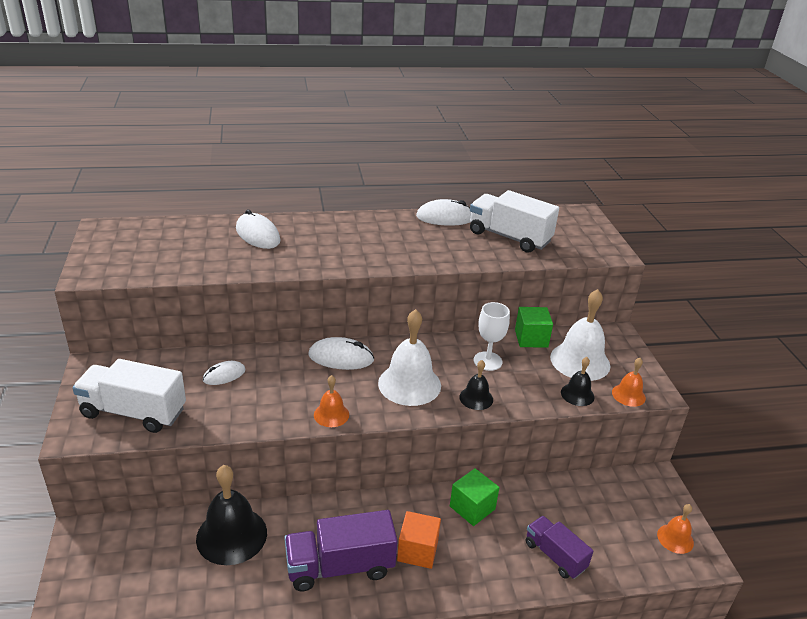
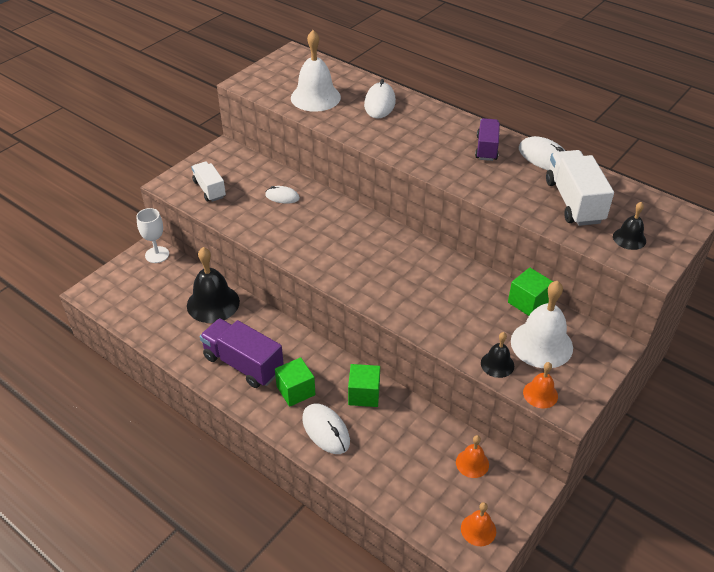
camera: 50 degrees right, 10 degrees up
white truck [72,359,186,433] -> white truck [192,162,226,202], size x0.63
white mouse [309,337,374,370] -> white mouse moved to [302,403,350,454]
orange bell [314,375,349,427] -> orange bell moved to [456,435,489,478]
white bell [378,309,441,406] -> white bell moved to [291,30,341,112]
orange cube [397,511,441,569] -> green cube [275,357,315,407]
black bell [459,360,493,410] -> black bell moved to [613,202,646,250]
white goblet [473,302,510,371] -> white goblet moved to [136,208,169,263]
purple truck [526,516,594,579] -> purple truck moved to [475,118,500,161]

